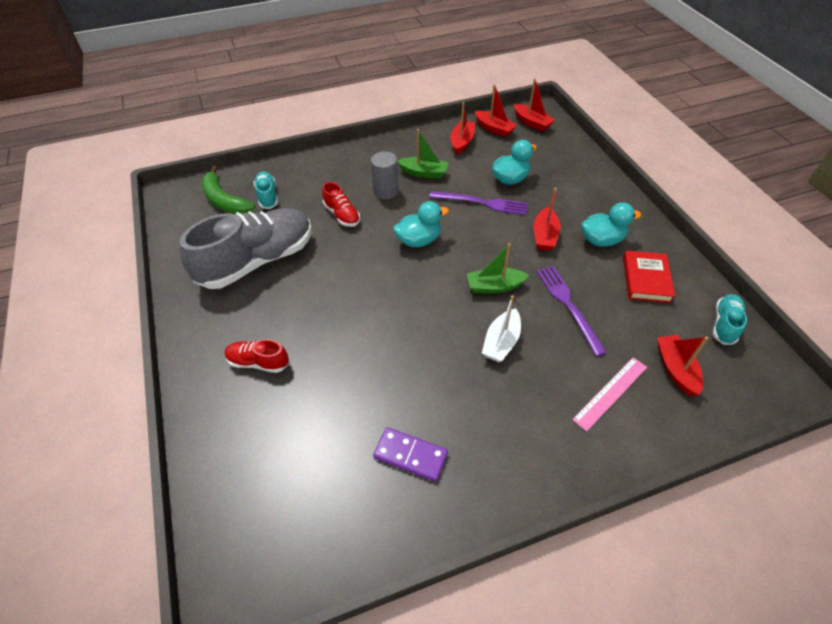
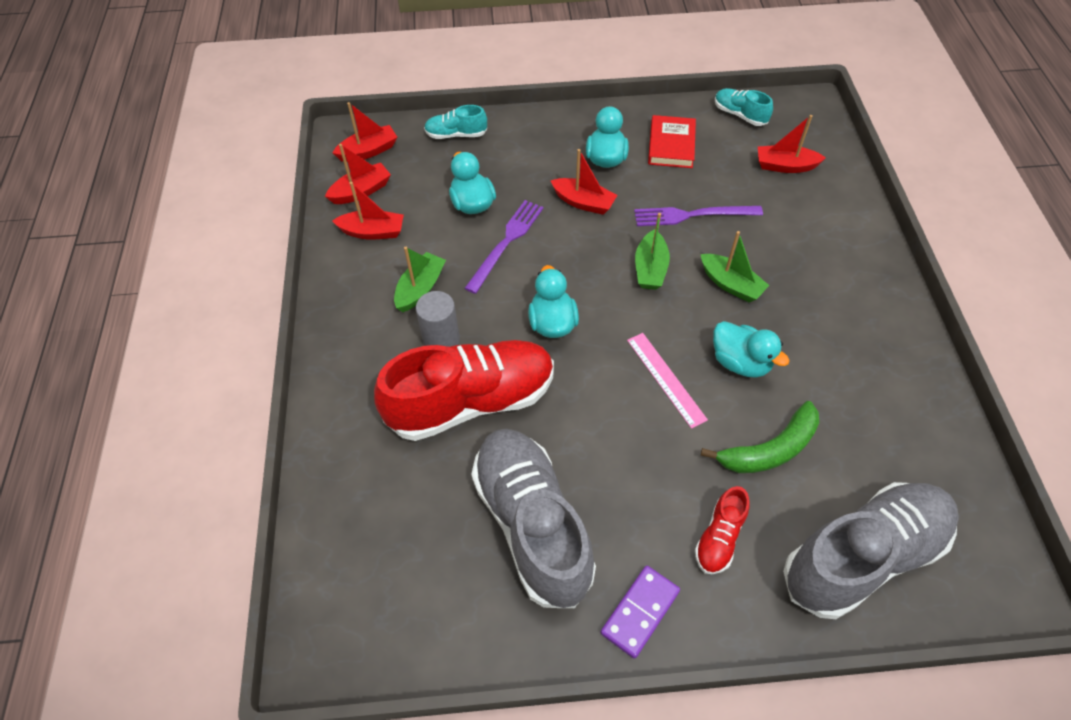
camera: 75 degrees left, 5 degrees up
green banana [201,166,255,214] -> green banana moved to [701,401,819,473]
turquoise shoe [254,172,278,209] -> turquoise shoe moved to [424,105,487,139]
red shoe [322,182,360,227] -> red shoe [374,340,554,441], size x2.22
purple domino [373,427,448,482] -> purple domino moved to [600,566,680,659]
red boat [450,102,475,155] -> red boat turned 150 degrees clockwise [332,182,404,240]
white boat [482,295,521,362] -> green boat [701,231,770,302]
pink ruler [572,357,647,432] -> pink ruler moved to [627,333,708,429]
red book [623,251,675,303] -> red book turned 75 degrees clockwise [648,115,696,168]
none -> turquoise duck [713,321,790,378]
none -> grey shoe [783,482,959,619]

